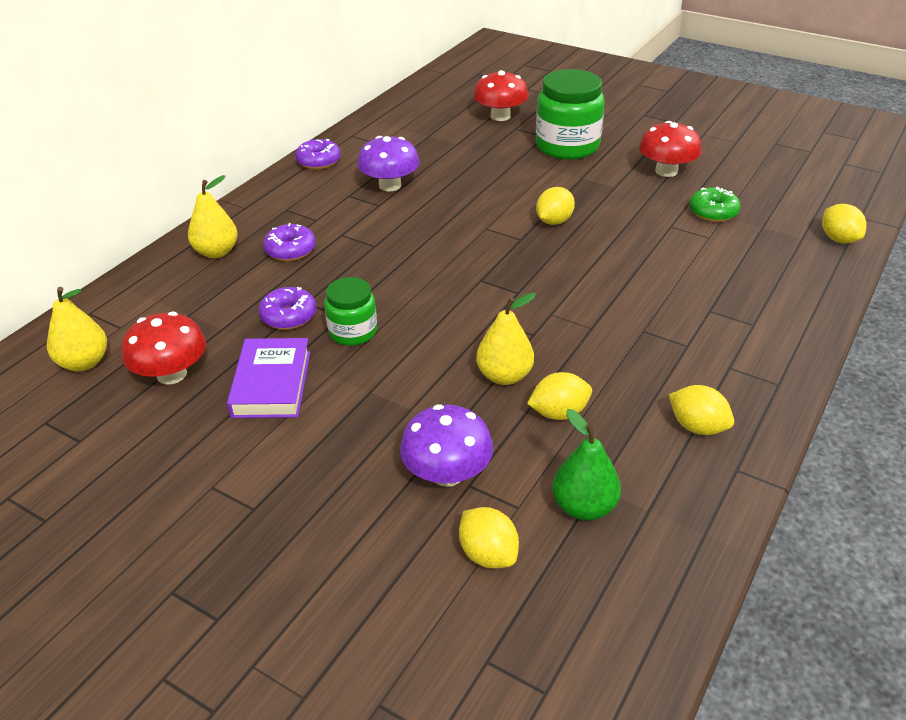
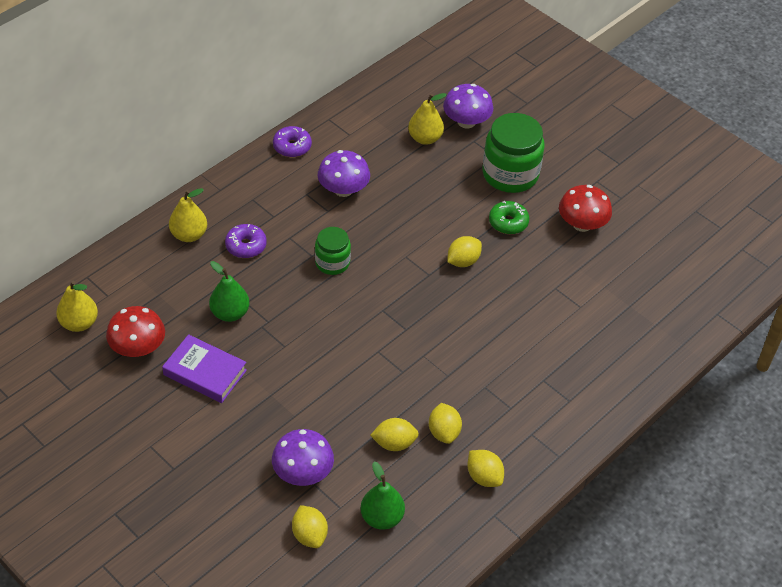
camera: 10 degrees right, 10 degrees up
purple book [227,338,310,418] -> purple book turned 75 degrees counterclockwise [162,334,247,403]
purple donut [259,287,316,330] -> green pear [209,261,250,322]
green jar [324,277,377,346] -> green jar moved to [315,227,351,275]
red mushroom [473,70,529,121] -> purple mushroom [443,84,493,128]
yellow pear [476,293,536,385] -> yellow pear moved to [408,93,447,145]
green donut [689,186,741,222] -> green donut moved to [489,201,529,234]
yellow lemon [822,204,867,244] -> yellow lemon moved to [429,403,462,444]

